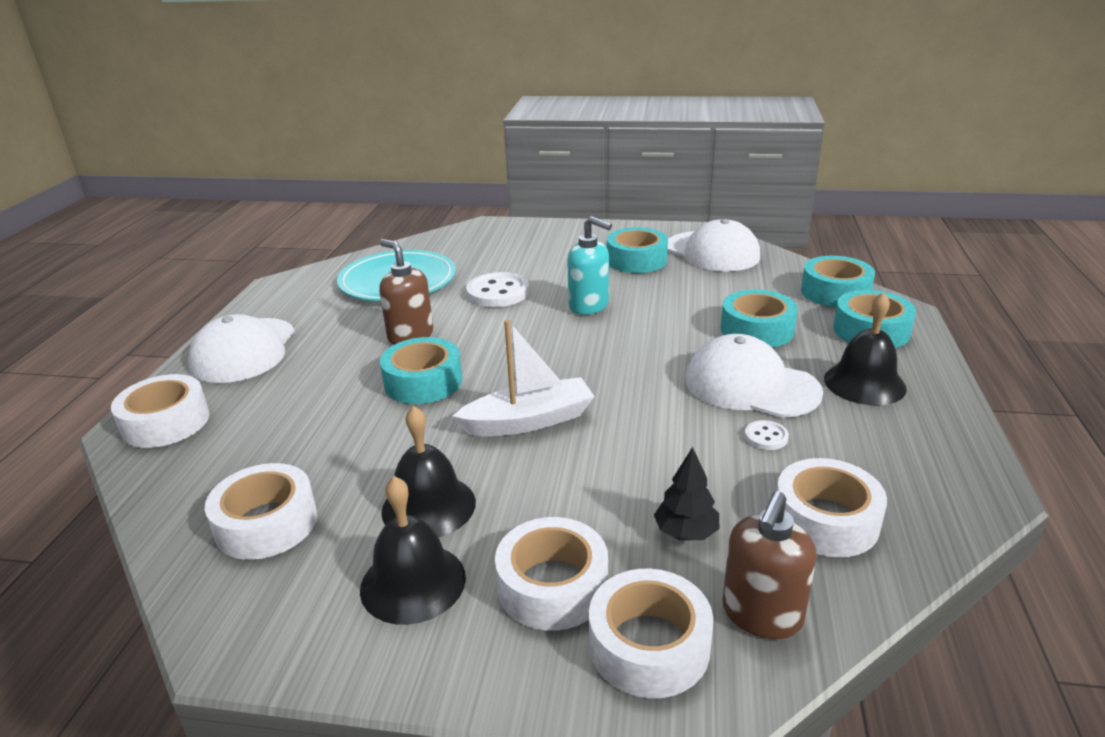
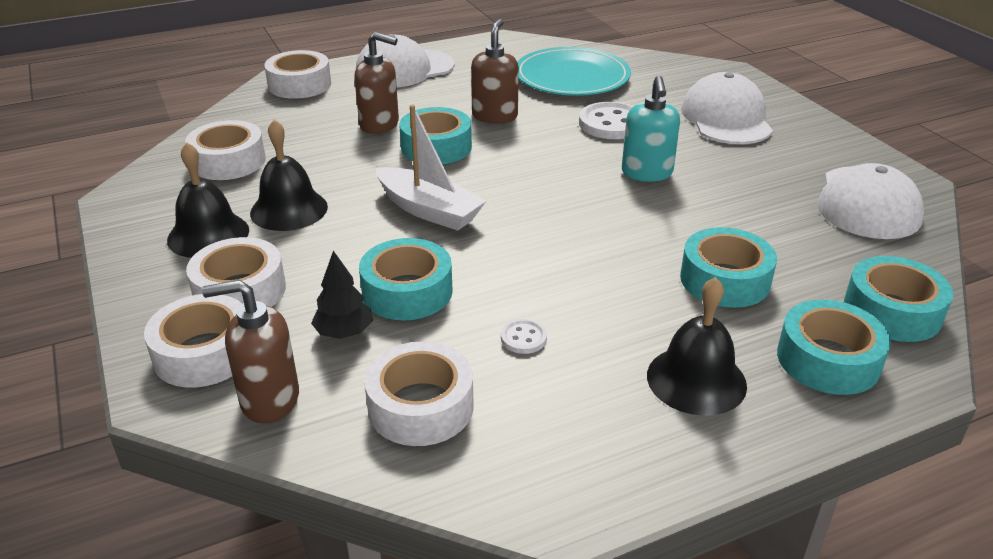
camera: 55 degrees right, 5 degrees up
turquoise tape [607,227,668,273] -> turquoise tape moved to [359,238,453,320]
white cap [686,334,823,418] -> white cap moved to [681,72,773,144]
none -> brown soap dispenser [354,32,399,134]

